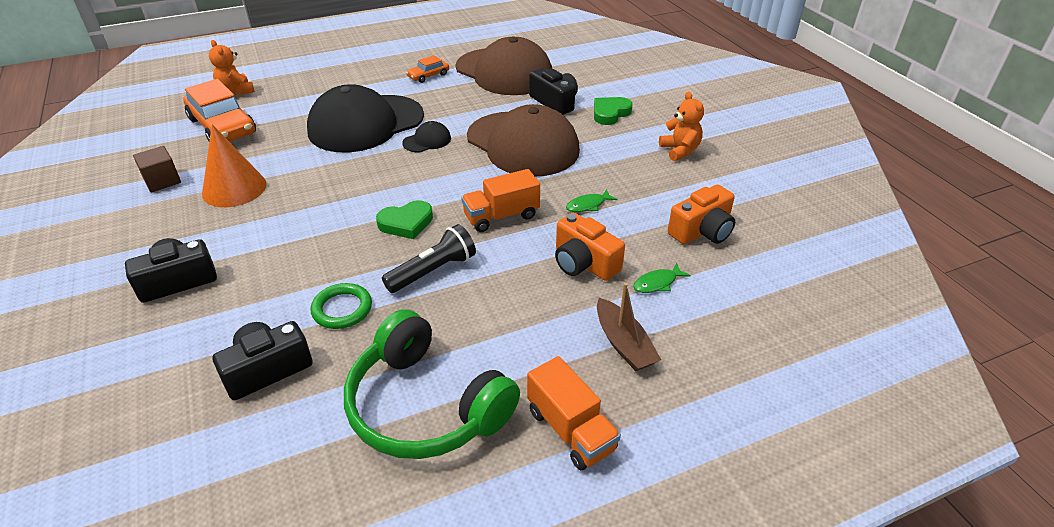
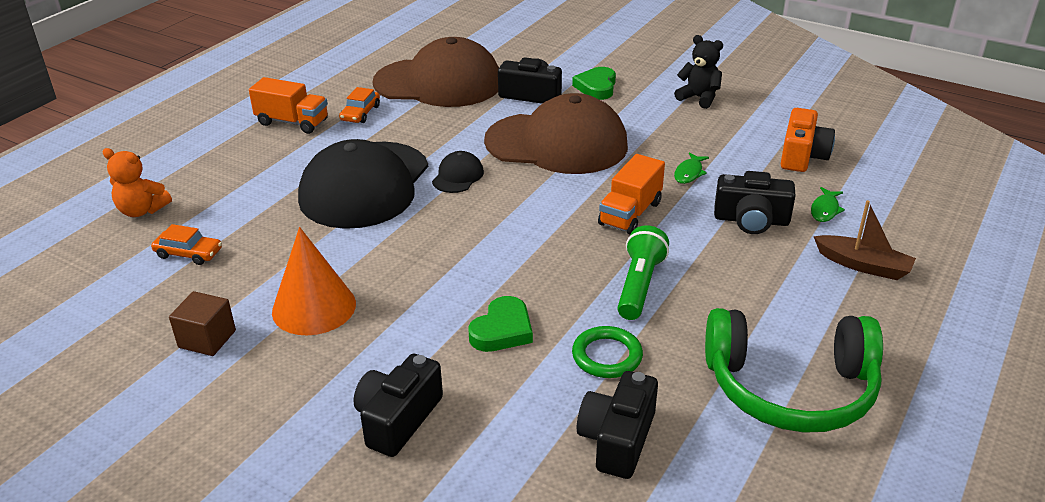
camera: 35 degrees left, 5 degrees down
orange car [183,79,256,141] -> orange car [151,224,222,265], size x0.49
green heart [376,200,433,239] -> green heart moved to [468,296,533,352]
black flashlight [382,224,476,293] -> green flashlight [617,225,669,320]
orange truck [527,356,621,470] -> orange truck moved to [249,77,328,134]
orange camera [555,212,625,281] -> black camera [714,171,796,234]
orange teddy bear [659,91,704,161] -> black teddy bear [674,35,723,109]

